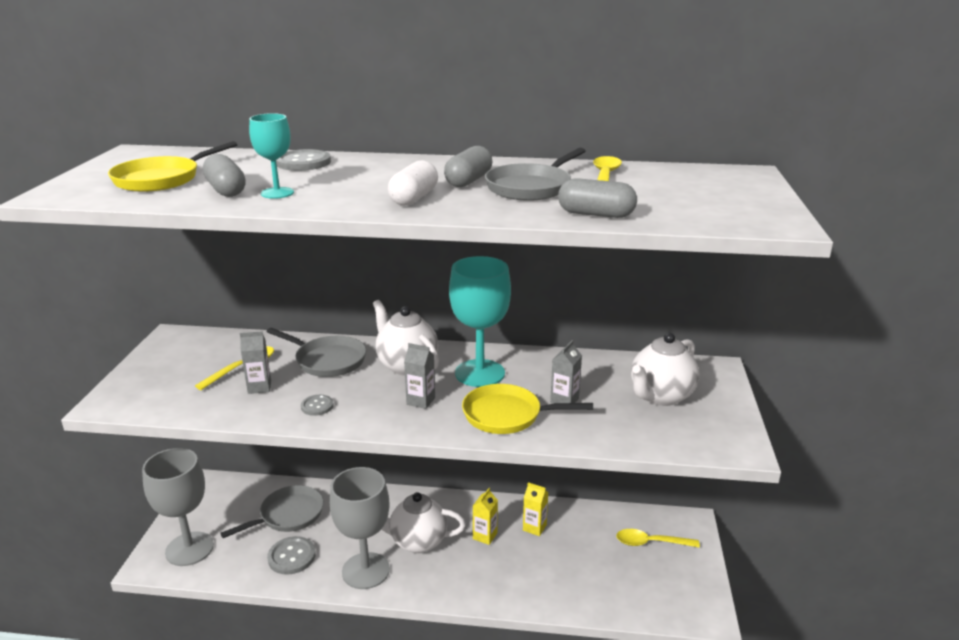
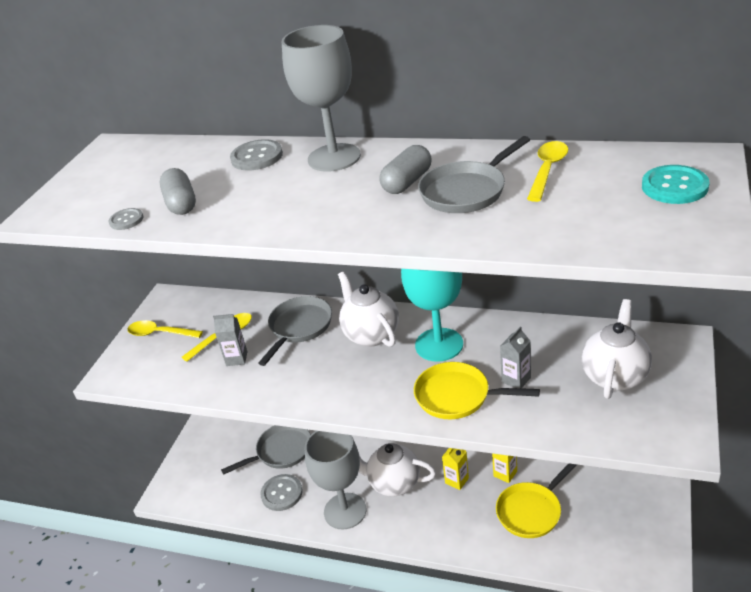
camera: 15 degrees right, 10 degrees up
yellow pan [108,141,237,192] -> yellow pan moved to [496,464,577,538]
grey goblet [142,448,214,566] -> grey goblet moved to [282,25,361,172]
turquoise goblet [249,113,294,199] -> none
grey pan [267,328,366,377] -> grey pan turned 105 degrees counterclockwise [258,296,332,366]
grey button [301,395,334,416] -> grey button moved to [109,208,143,230]
white capsule [388,160,438,206] -> none
grey carton [404,343,435,409] -> none
grey capsule [558,178,637,218] -> none
yellow spoon [616,529,700,548] -> yellow spoon moved to [127,320,203,338]
white teapot [631,333,700,406] -> white teapot turned 150 degrees clockwise [581,299,652,399]
none -> turquoise button [642,165,709,204]

